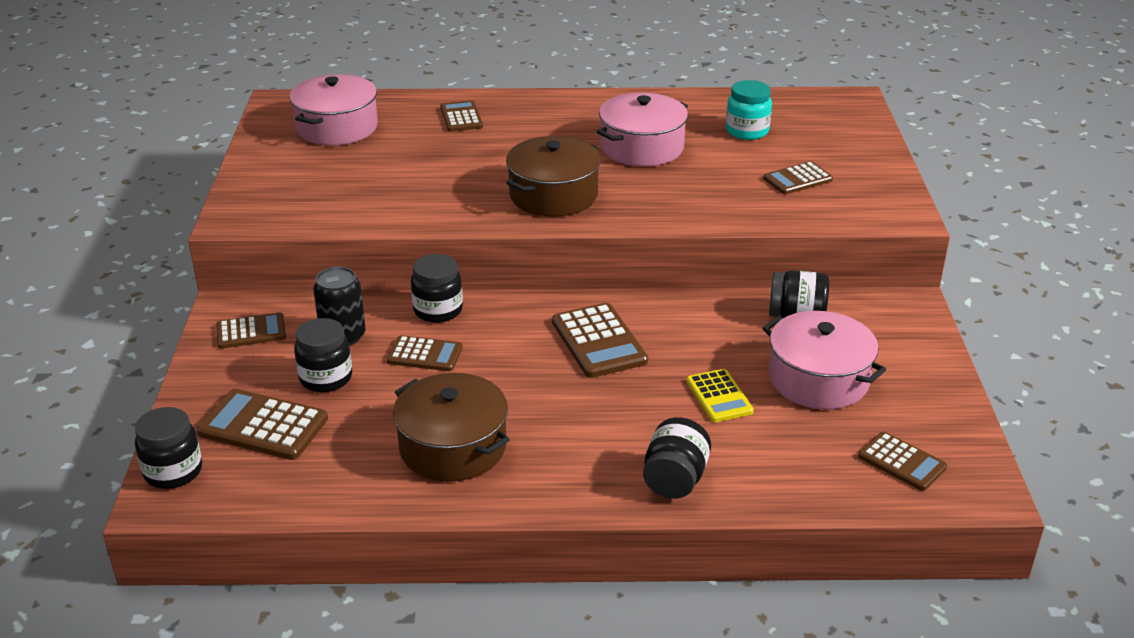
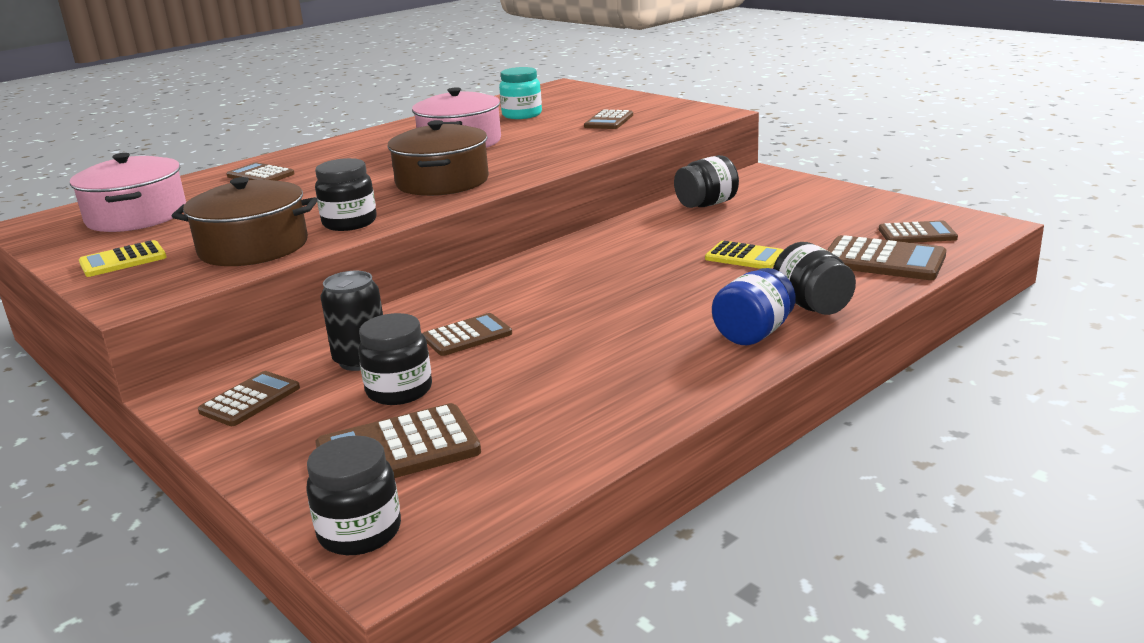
camera: 40 degrees left, 10 degrees down
brown pot [393,373,510,482] -> brown pot moved to [172,177,318,266]
black jar [411,254,463,323] -> black jar moved to [315,158,377,231]
brown calculator [552,303,648,378] -> brown calculator moved to [827,235,946,280]
pink pot [763,311,886,410] -> none
none -> yellow calculator [79,240,167,277]
none -> blue jar [712,268,796,345]

